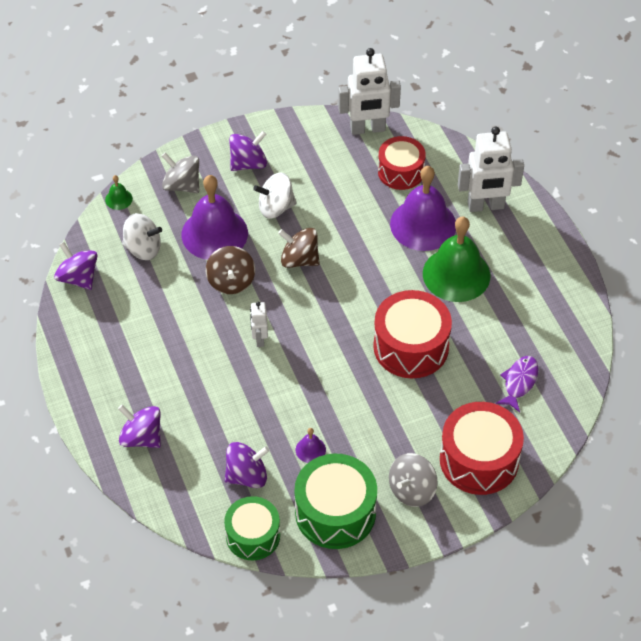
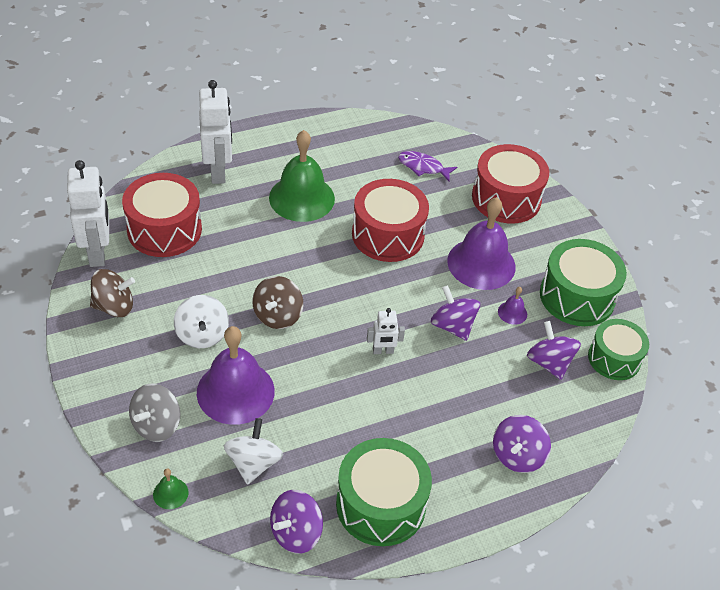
camera: 95 degrees left, 5 degrees down
brown spinning top [206,246,255,294] -> brown spinning top moved to [90,269,135,317]
purple spinning top [229,131,267,171] -> purple spinning top moved to [431,285,480,341]
red drum [378,136,426,190] -> red drum [122,173,202,257], size x1.50
grey spinning top [389,453,437,507] -> none
purple bell [390,166,456,251] -> purple bell moved to [447,197,515,290]
none -> green drum [336,438,432,546]

